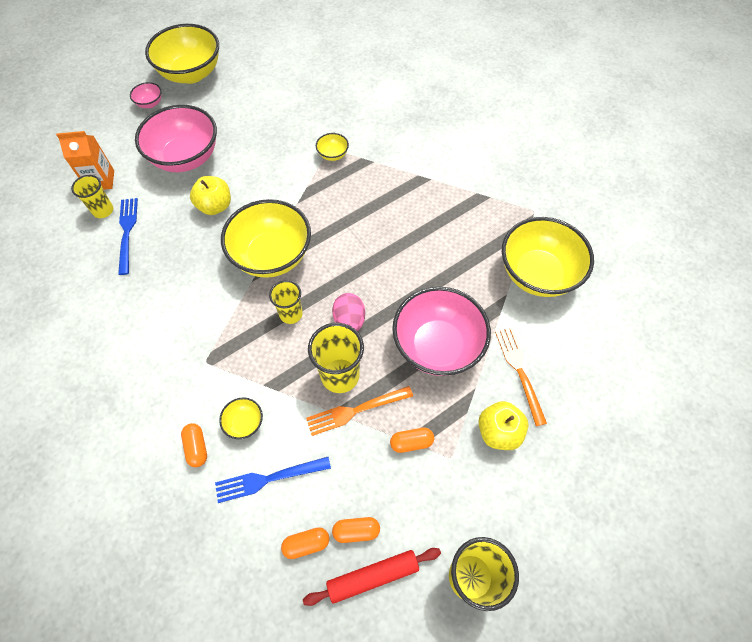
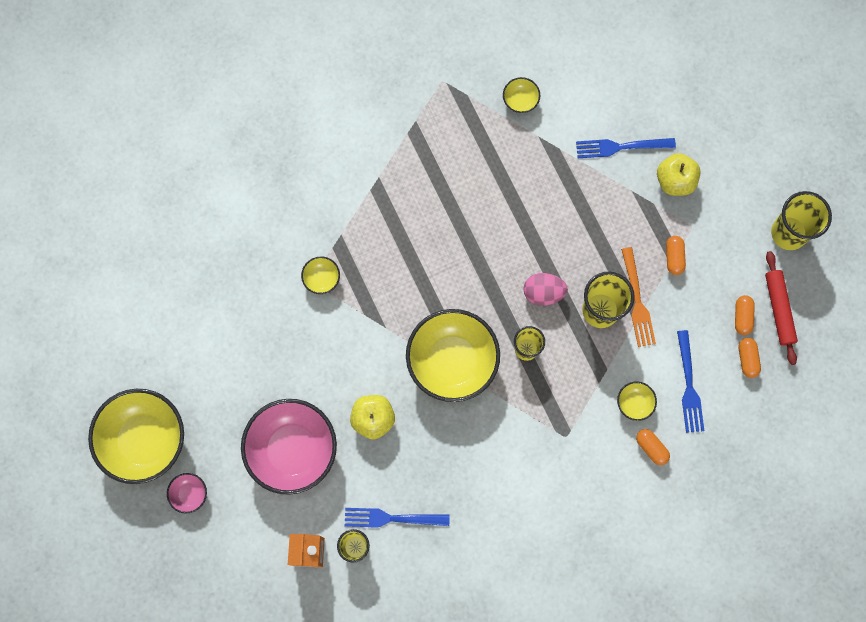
camera: 80 degrees left, 15 degrees up
orange capsule [181,423,207,467] -> orange capsule turned 60 degrees clockwise [636,429,670,465]
pink bowl [392,287,491,376] -> none
orange fork [495,328,547,426] -> blue fork [576,138,676,158]
yellow bowl [502,217,594,297] -> yellow bowl [503,77,540,113], size x0.42

